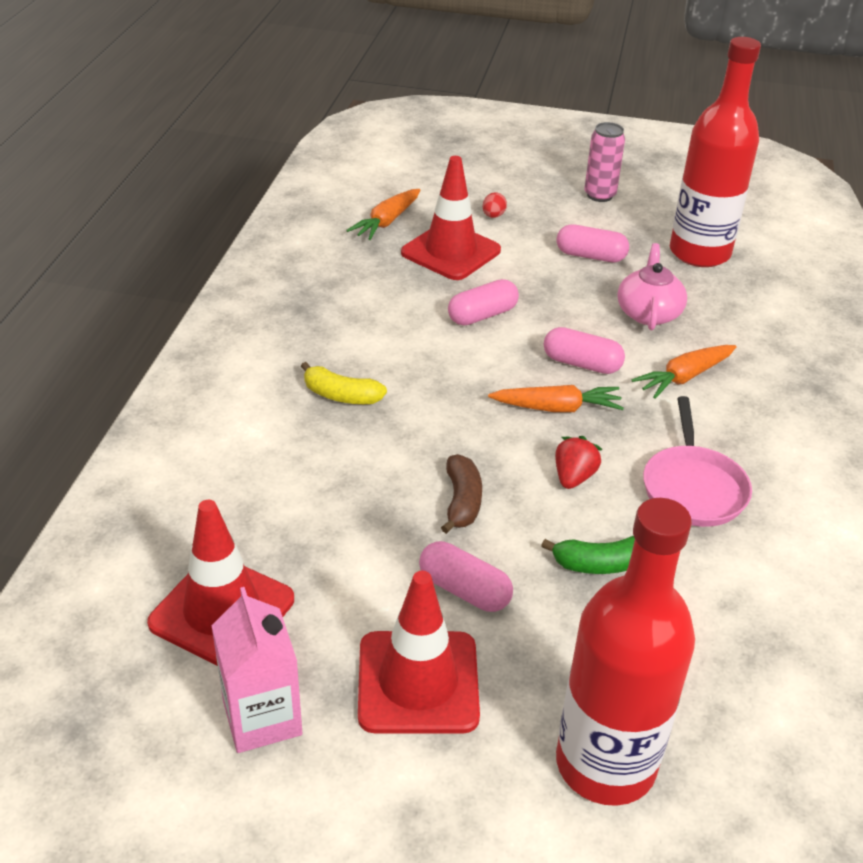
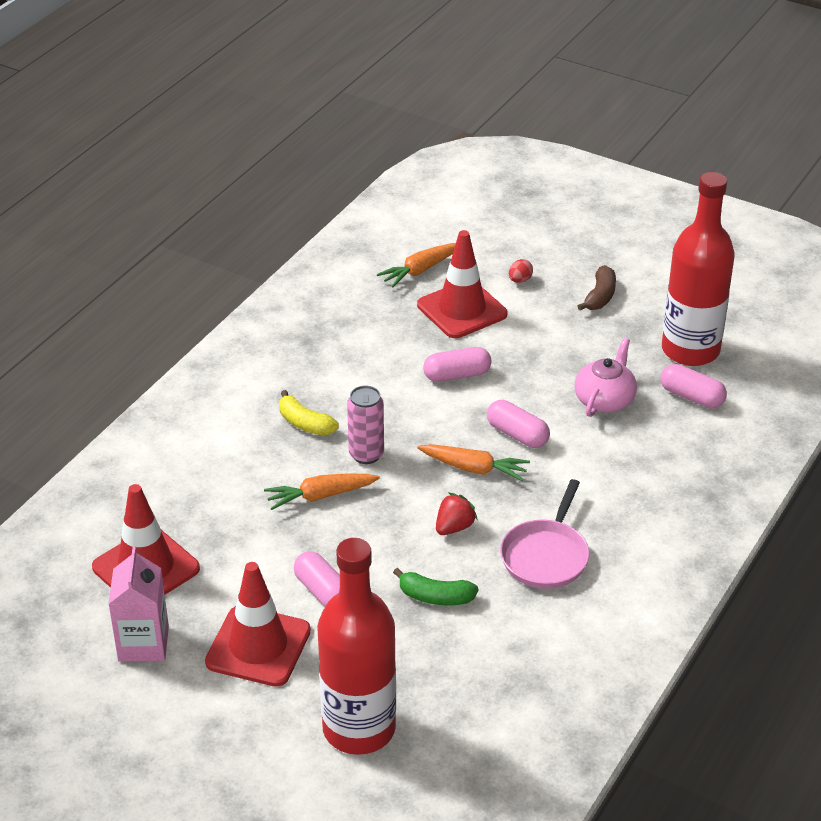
camera: 20 degrees right, 0 degrees up
brown banana [441,454,482,534] -> brown banana moved to [578,265,616,311]
pink capsule [556,224,629,262] -> pink capsule moved to [661,364,727,408]
pink can [584,122,625,202] -> pink can moved to [347,386,384,464]
orange carrot [632,345,736,399] -> orange carrot moved to [264,473,380,510]

